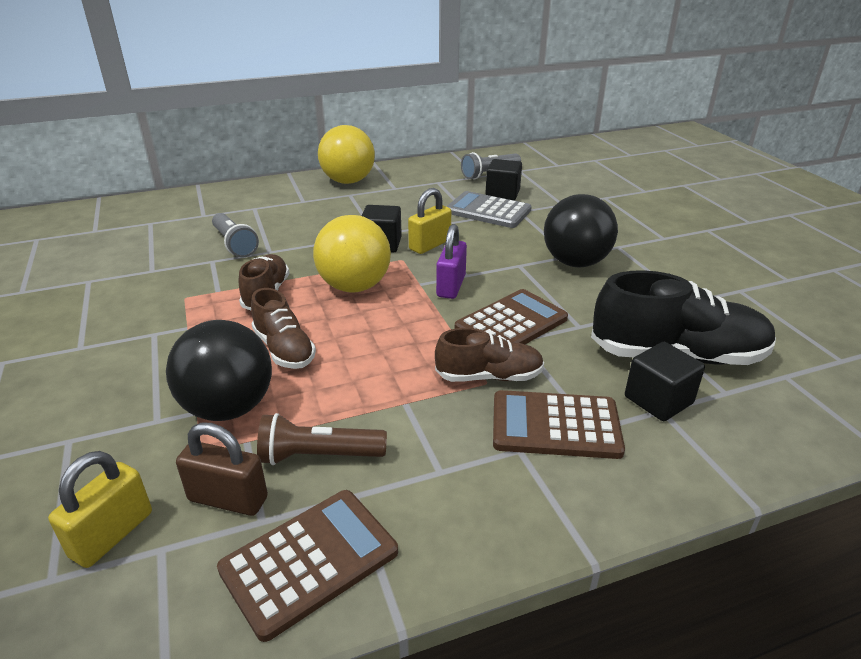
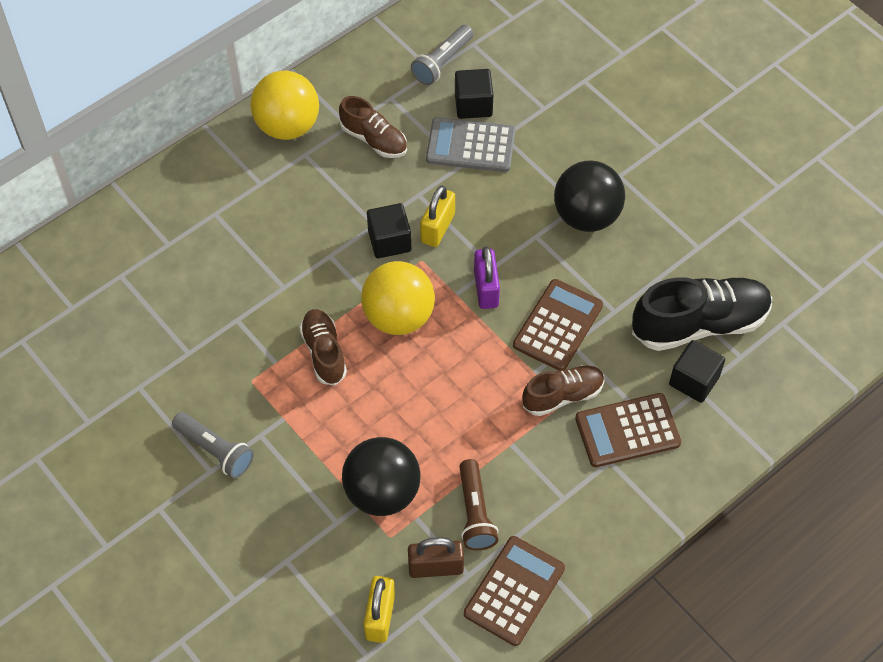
camera: 20 degrees left, 25 degrees up
grey flashlight [212,213,259,257] -> grey flashlight moved to [172,412,254,478]
brown shoe [251,288,316,369] -> brown shoe moved to [339,96,407,158]
brown flashlight [257,413,387,465] -> brown flashlight turned 75 degrees counterclockwise [459,459,498,550]

